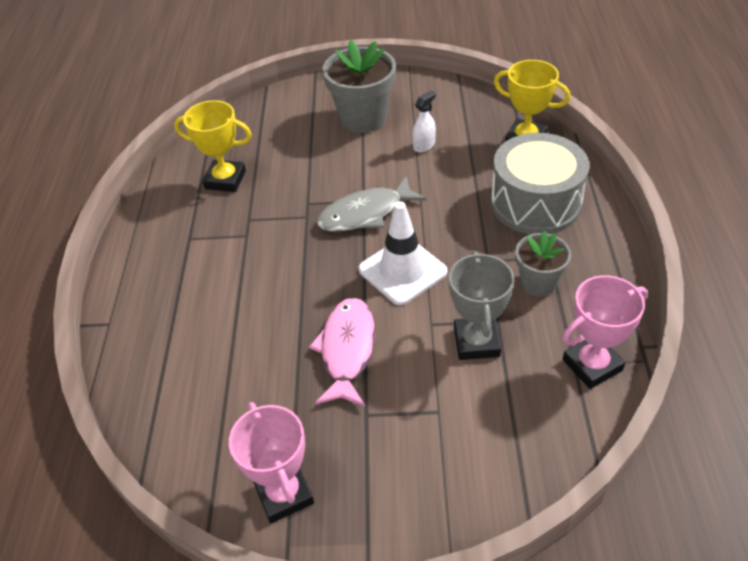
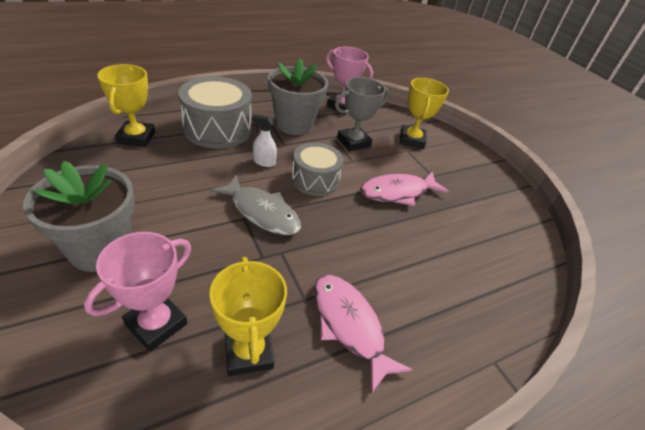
camera: 125 degrees left, 5 degrees down
pink trophy [229,402,314,523] -> pink trophy moved to [84,232,191,352]
white traffic cone [358,201,447,305] -> grey drum [291,142,344,196]
white spray bottle [412,90,436,152] -> white spray bottle moved to [252,114,277,167]
grey flower pot [515,231,571,297] -> grey flower pot [268,58,329,135], size x1.66
none -> pink fish [314,275,413,394]
none -> yellow trophy [400,78,449,149]

